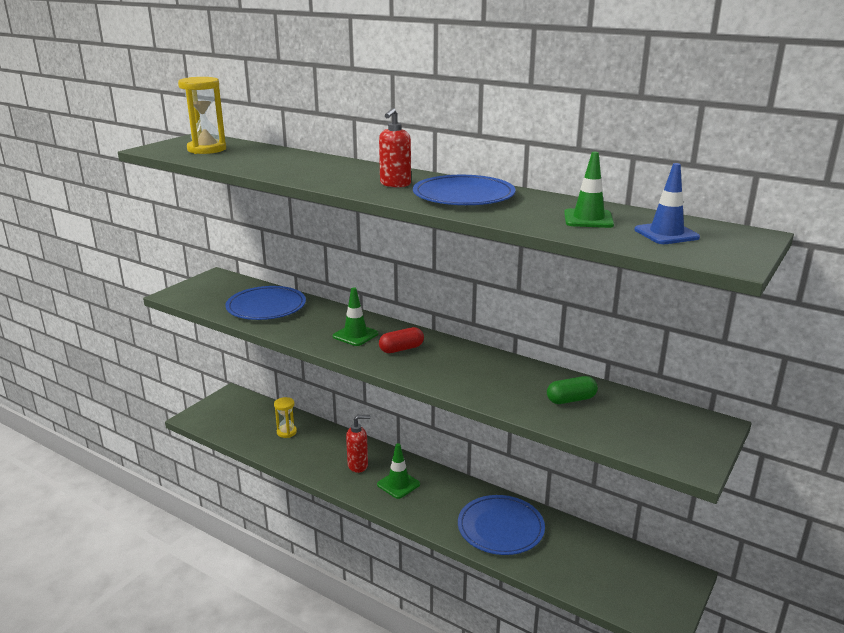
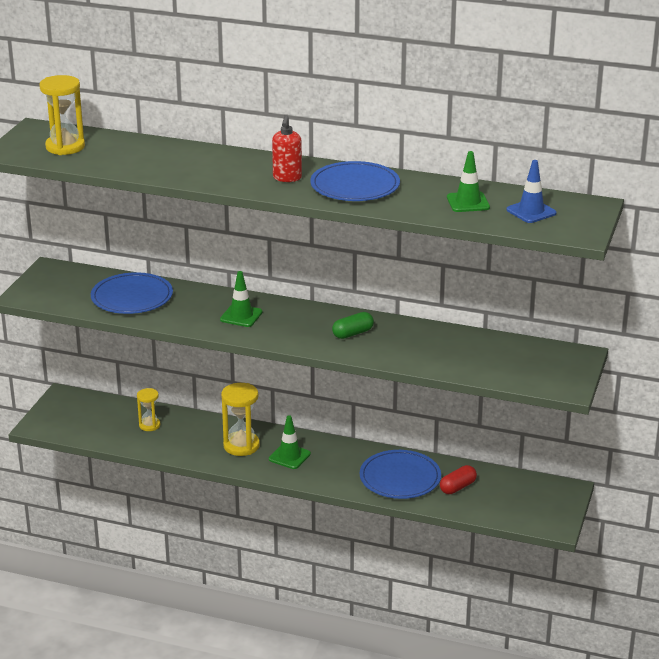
camera: 15 degrees left, 5 degrees up
red soap dispenser [346,415,370,473] -> yellow hourglass [221,383,260,456]
red capsule [379,327,424,353] -> red capsule moved to [440,465,477,494]
green capsule [547,376,598,404] -> green capsule moved to [332,312,374,339]

